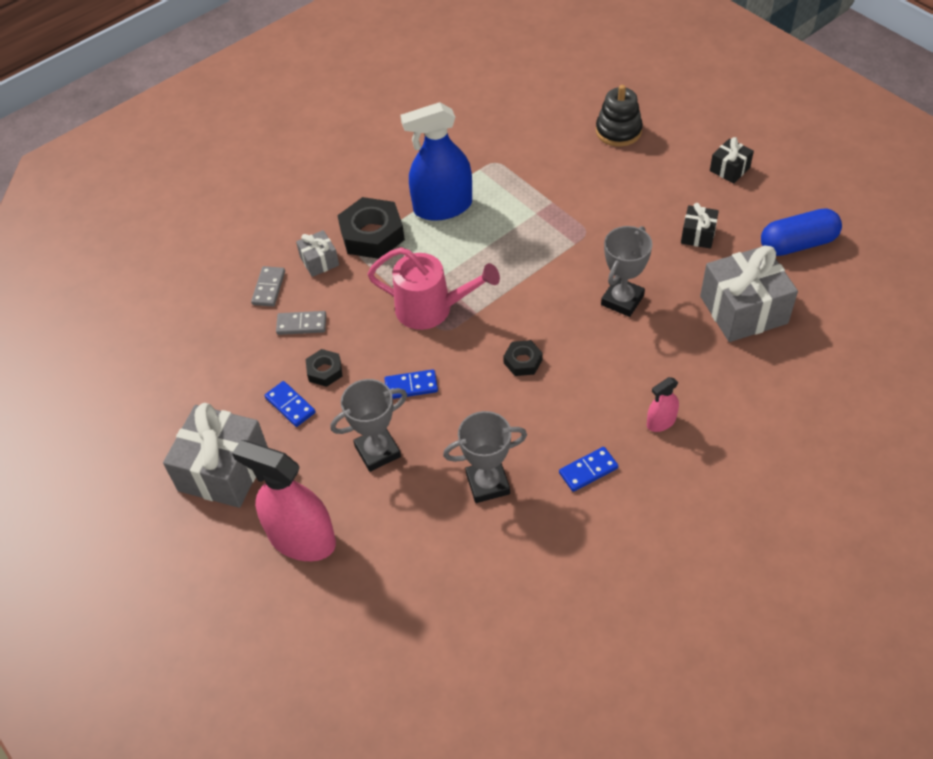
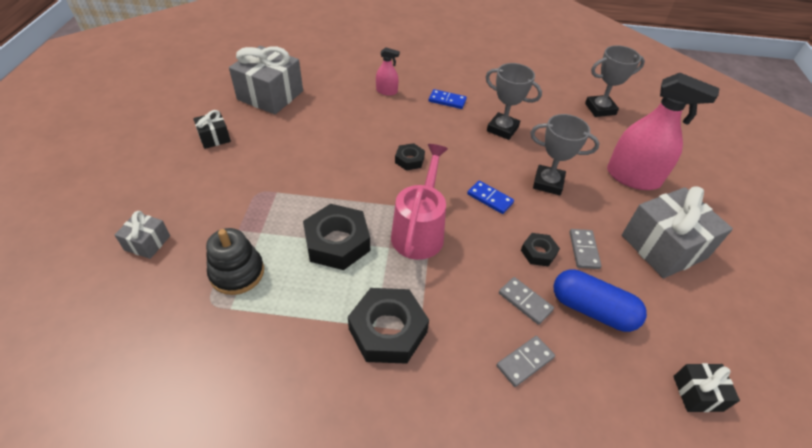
camera: 140 degrees left, 5 degrees down
pink spray bottle [232,440,336,561] -> pink spray bottle turned 45 degrees counterclockwise [607,73,720,190]
blue domino [264,381,315,427] -> grey domino [570,229,601,269]
grey gift [296,230,339,277] -> grey gift moved to [115,211,170,259]
pink watering can [367,247,500,330] -> pink watering can turned 45 degrees clockwise [391,144,448,260]
blue spray bottle [400,102,472,221] -> none
black stacking toy [596,85,643,147] -> black stacking toy moved to [206,228,264,295]
grey trophy [601,226,652,317] -> grey trophy moved to [585,45,645,117]
black gift [710,137,754,183] -> black gift moved to [673,363,740,412]
blue capsule [761,209,842,256] -> blue capsule moved to [553,269,647,332]
none -> black nut [303,204,370,270]

